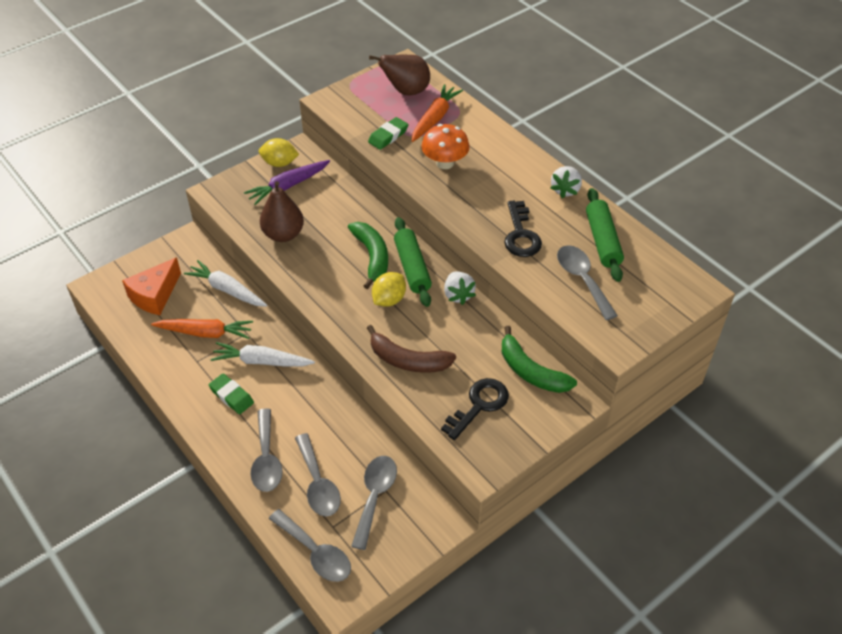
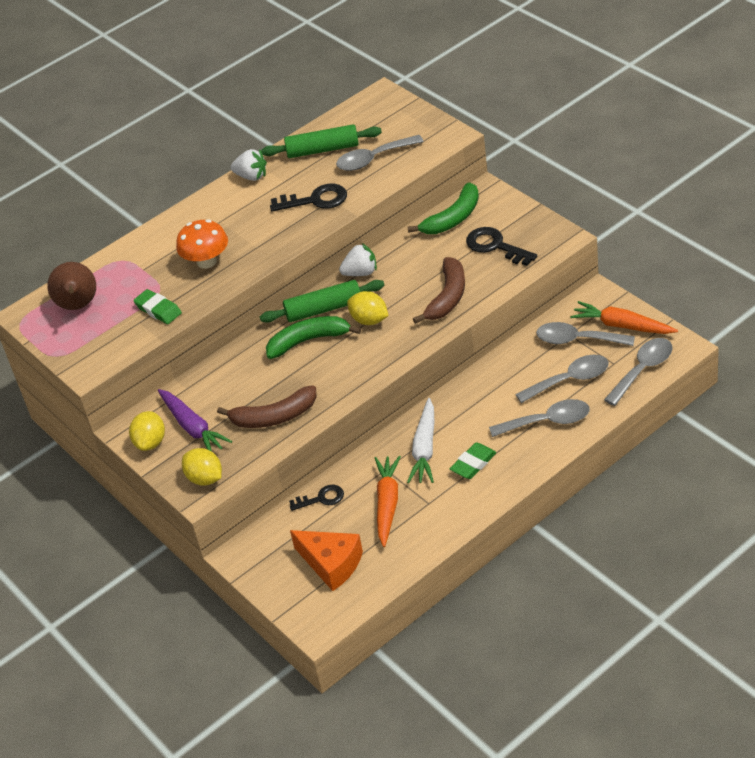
camera: 85 degrees left, 5 degrees down
white carrot [184,260,267,307] -> black key [289,485,344,511]
brown pear [260,181,304,242] -> brown banana [217,385,317,428]
orange carrot [412,84,463,142] -> orange carrot moved to [570,301,678,334]
none -> yellow lemon [182,448,222,486]

